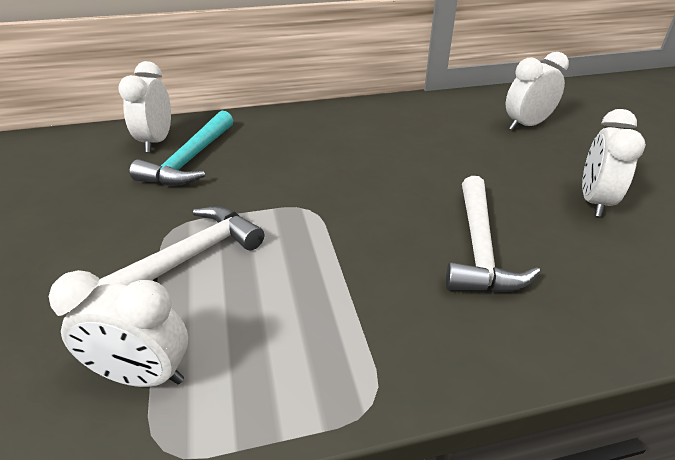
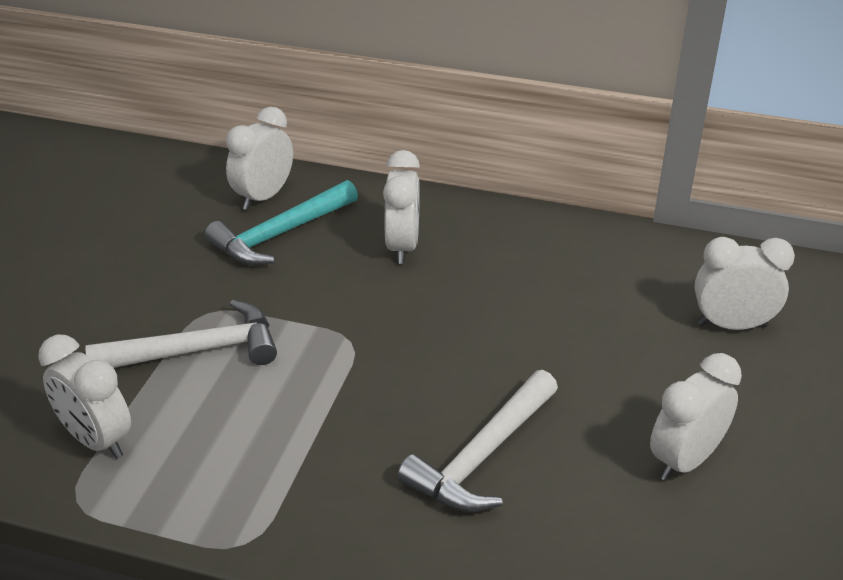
camera: 30 degrees right, 0 degrees up
none -> white clock [383,150,420,264]

